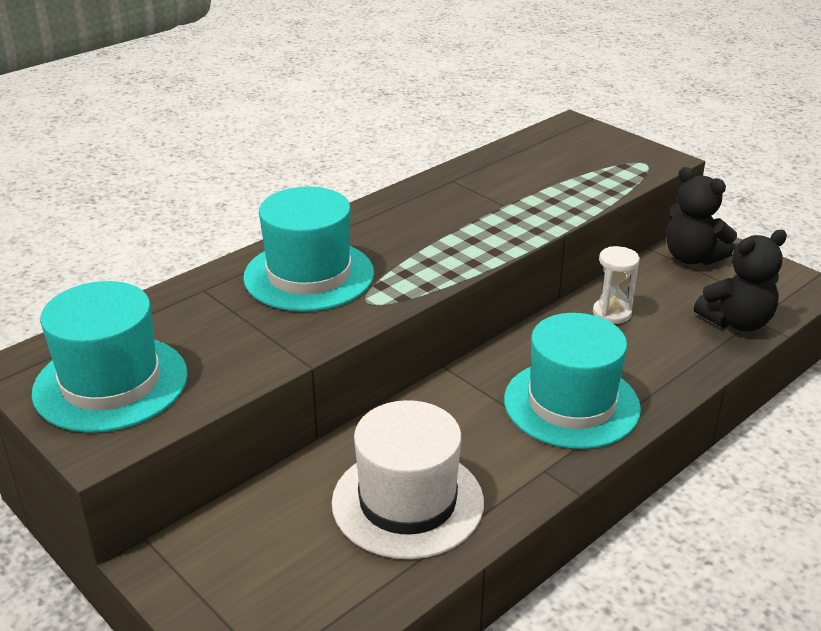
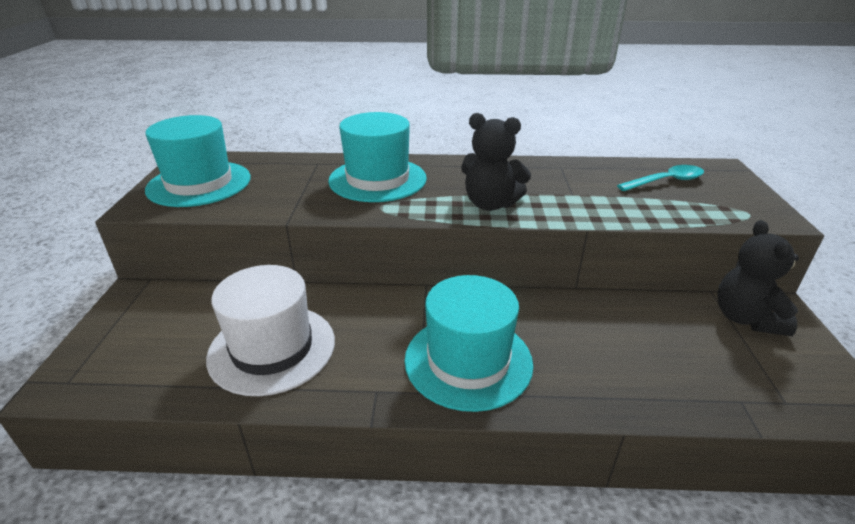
camera: 45 degrees right, 0 degrees up
white hourglass [593,246,640,324] -> none
black teddy bear [694,230,787,331] -> black teddy bear moved to [461,113,531,211]
none -> turquoise spoon [617,165,704,191]

